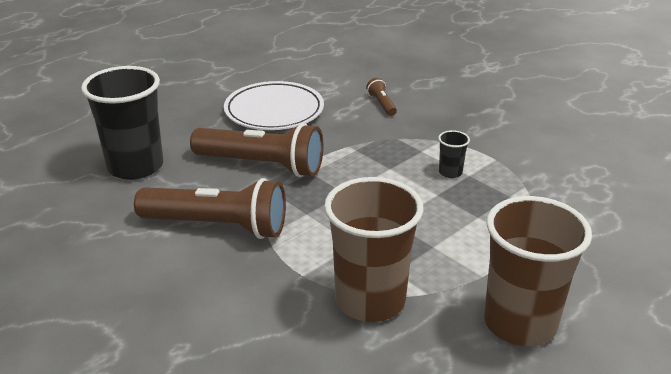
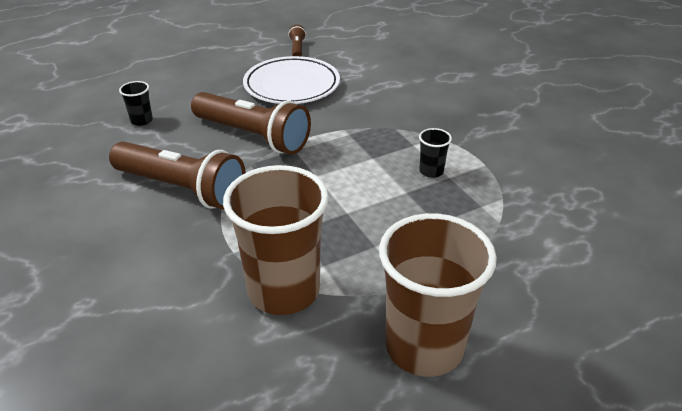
camera: 15 degrees right, 5 degrees up
black cup [81,66,163,180] -> black cup [119,81,153,126], size x0.42
brown flashlight [366,78,397,116] -> brown flashlight moved to [288,25,306,57]

